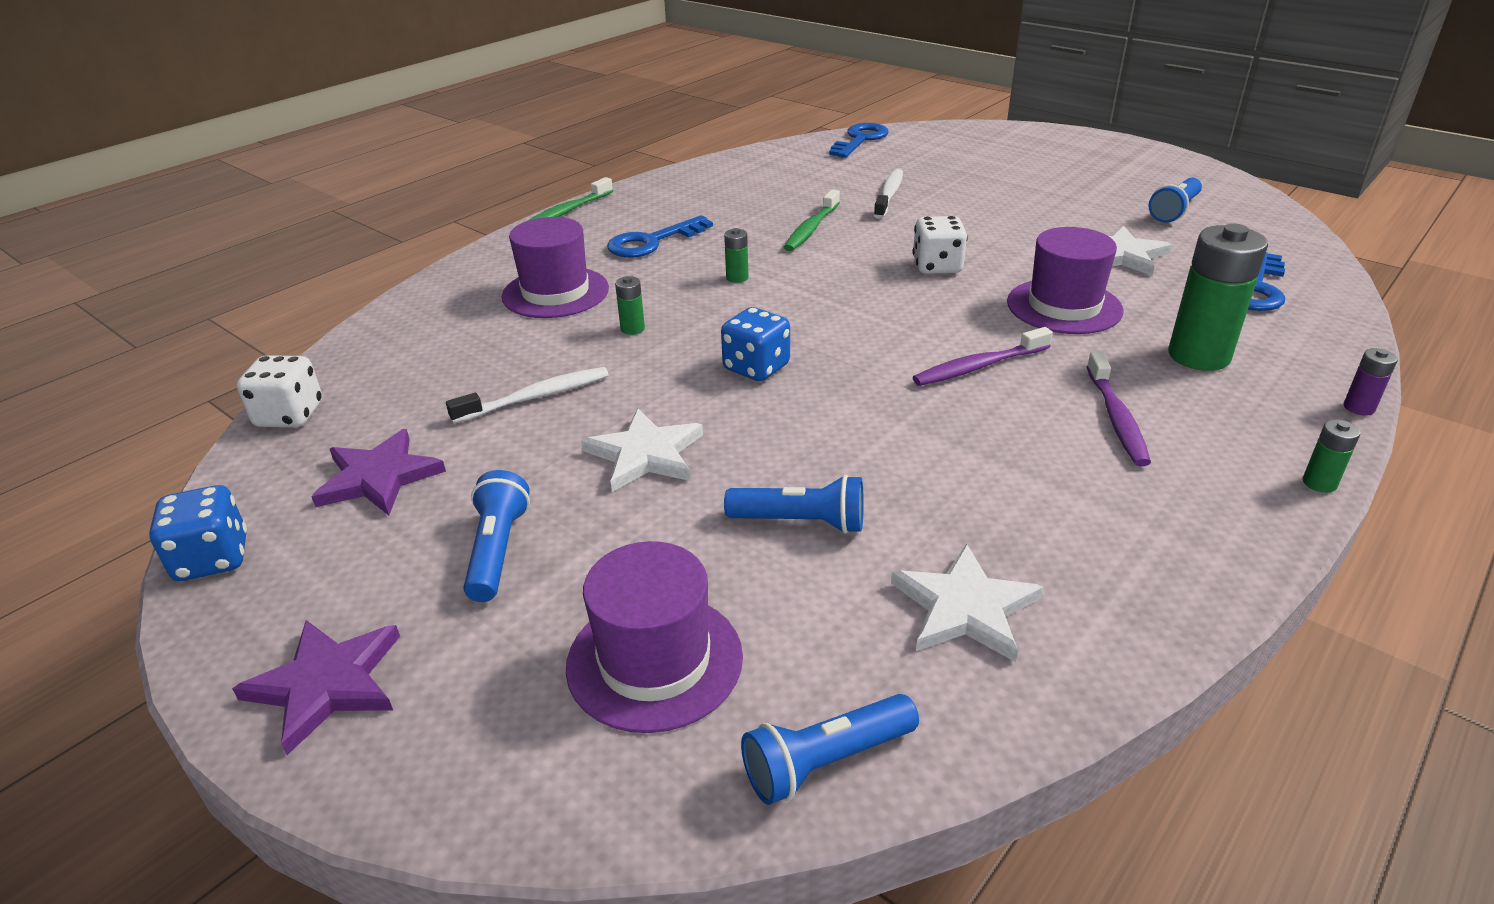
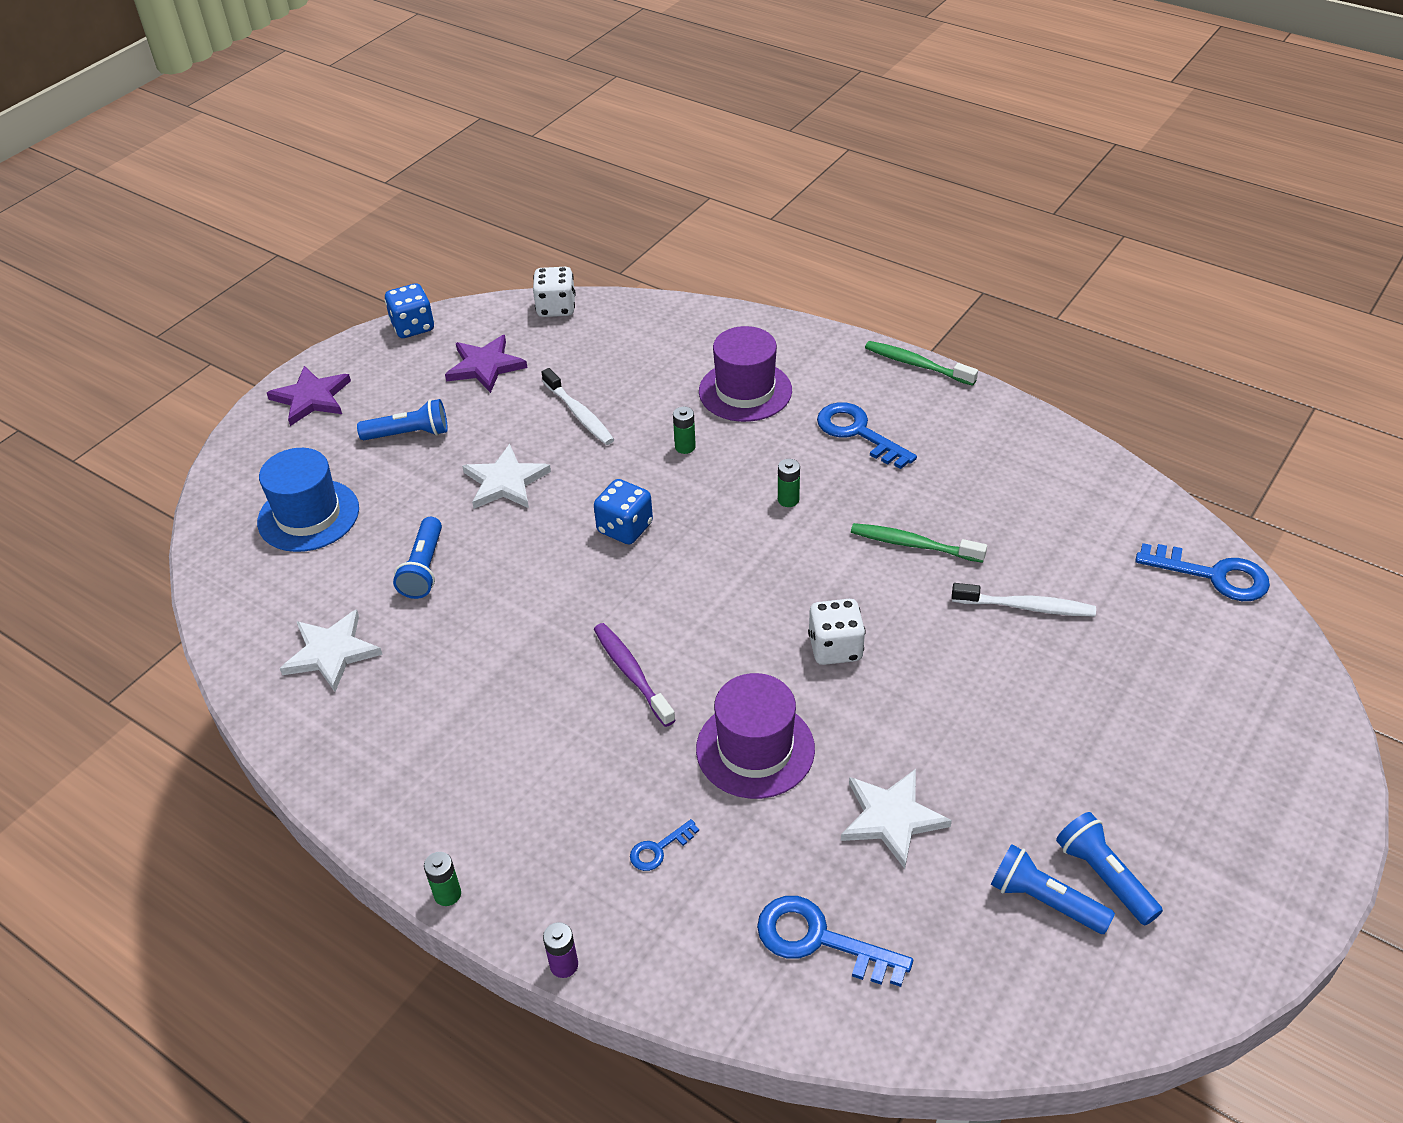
camera: 85 degrees right, 10 degrees up
purple hat [566,541,743,733] -> blue hat [257,448,359,552]
blue flashlight [741,694,919,805] -> blue flashlight moved to [1056,812,1163,925]
purple toothbrush [1087,352,1151,466] -> none
green battery [1168,223,1268,371] -> blue key [630,819,699,871]

